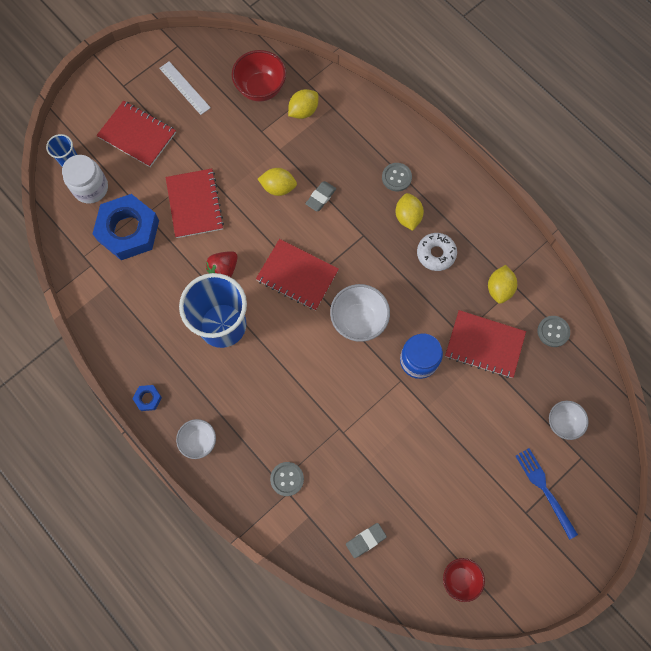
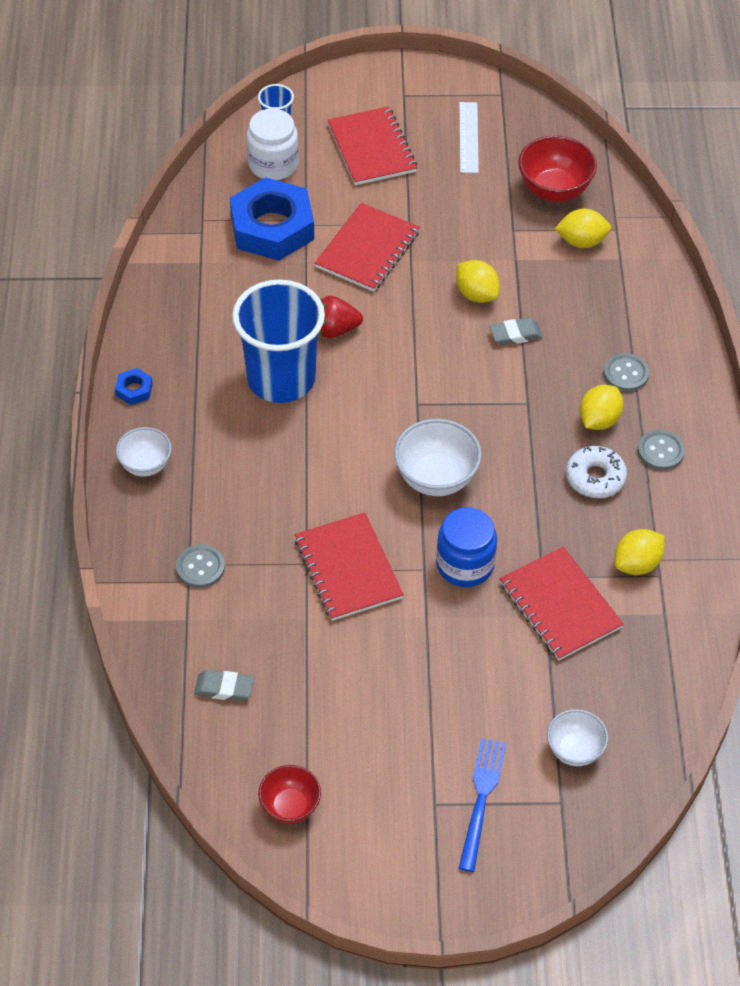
camera: 40 degrees right, 20 degrees down
red notebook [256,239,339,311] -> red notebook moved to [295,512,404,621]
grey button [537,316,570,347] -> grey button moved to [638,430,685,470]

